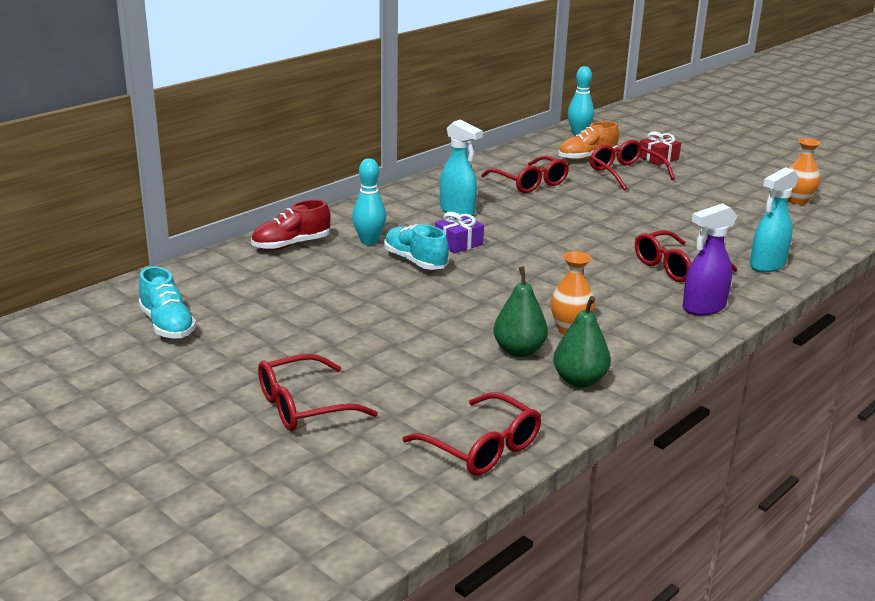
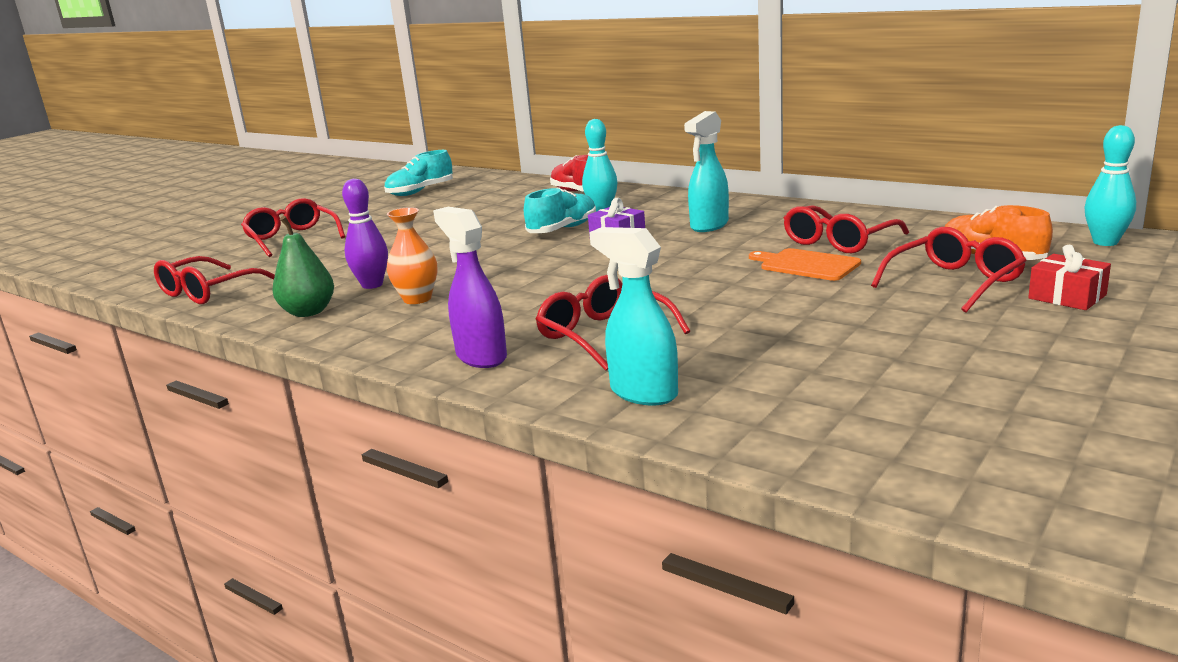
camera: 85 degrees right, 5 degrees down
green pear [493,266,548,357] -> purple bowling pin [342,179,388,289]
orange vase [788,138,821,205] -> none
none -> orange cutting board [749,248,861,281]

